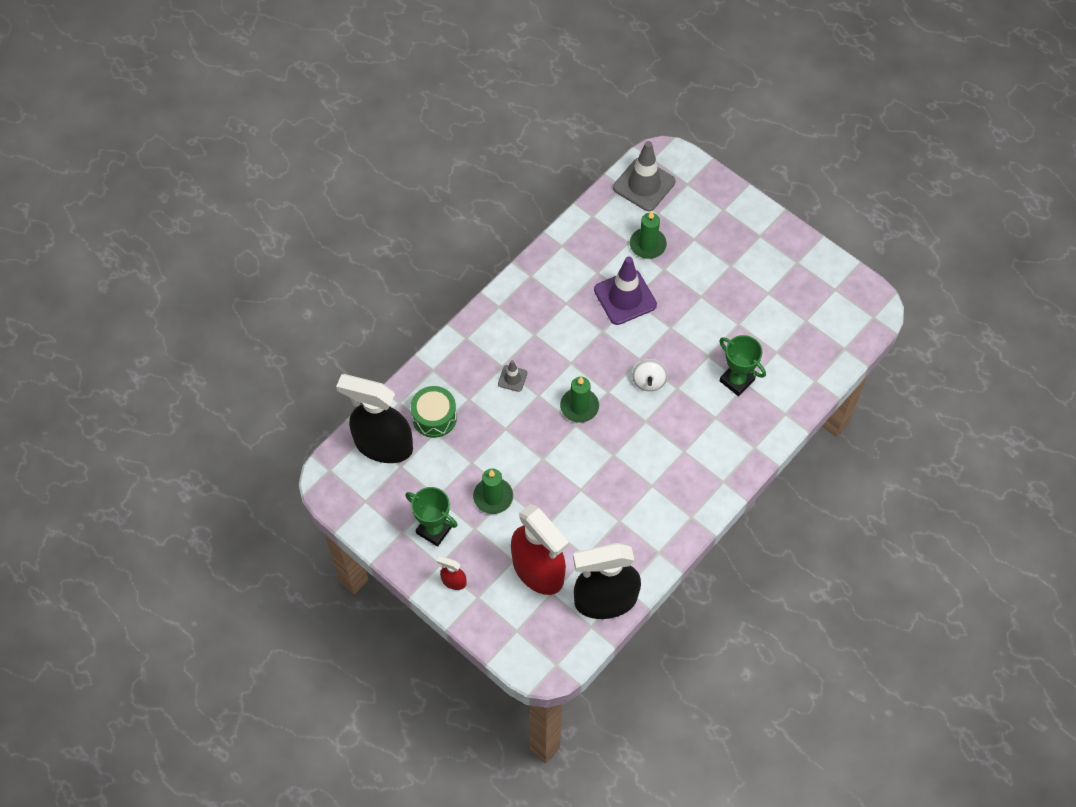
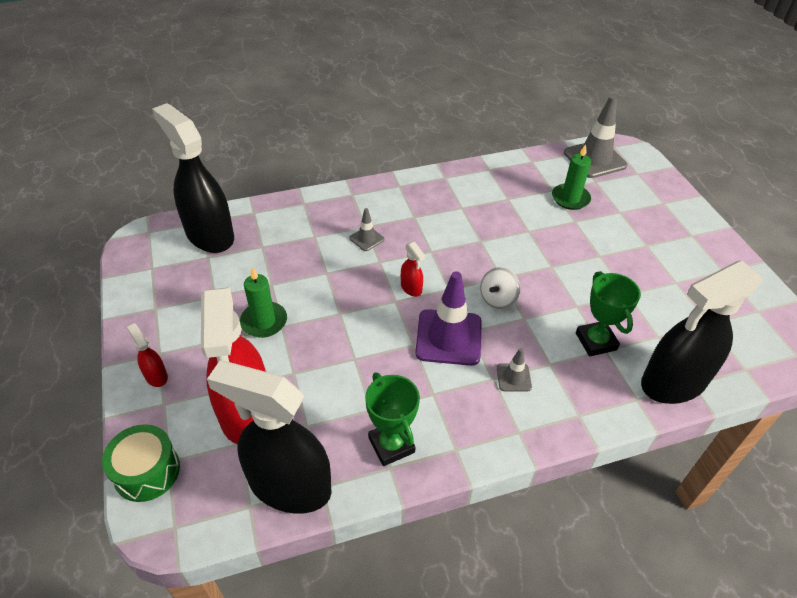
camera: 30 degrees right, 15 degrees down
green trophy [405,487,458,547] -> green trophy moved to [365,372,420,466]
green drum [411,386,457,438] -> green drum moved to [102,424,180,502]
green candle [560,377,599,423] -> red spray bottle [401,242,425,297]
purple traffic cone [594,257,657,325] -> purple traffic cone moved to [415,271,482,366]
none -> grey traffic cone [497,348,532,391]
none -> black spray bottle [641,261,763,404]

